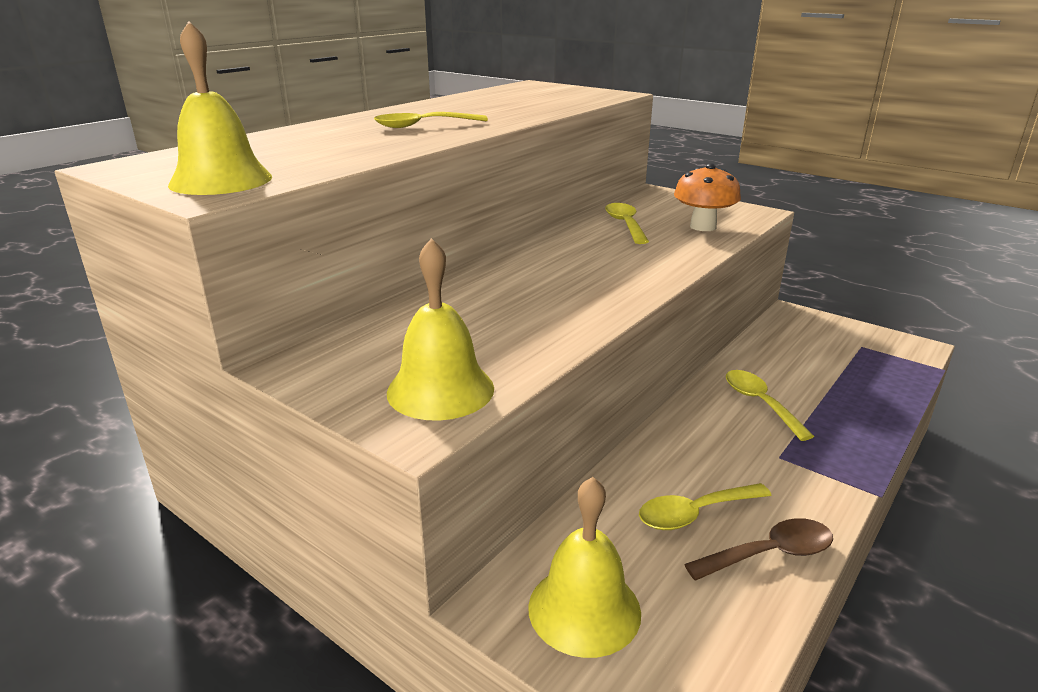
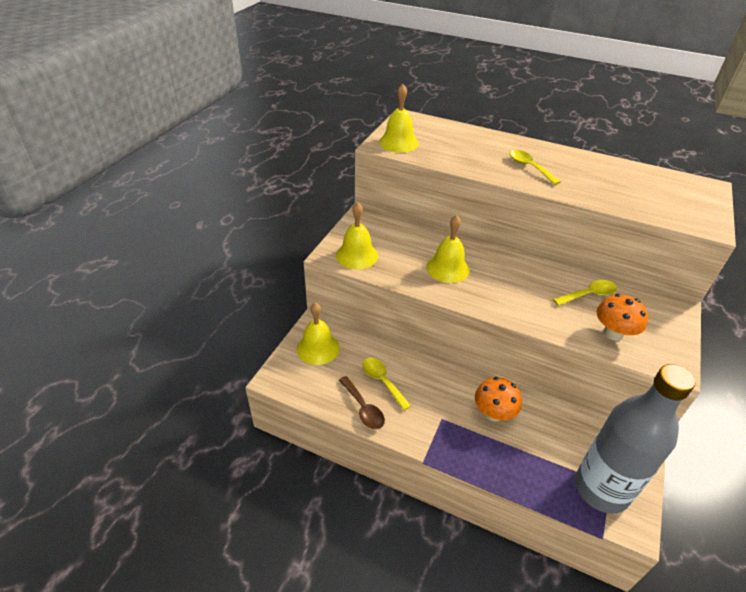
camera: 75 degrees right, 15 degrees up
yellow spoon [726,370,814,441] -> orange mushroom [475,377,522,421]
none -> yellow bell [426,215,470,283]
none -> grey bottle [575,364,695,514]

